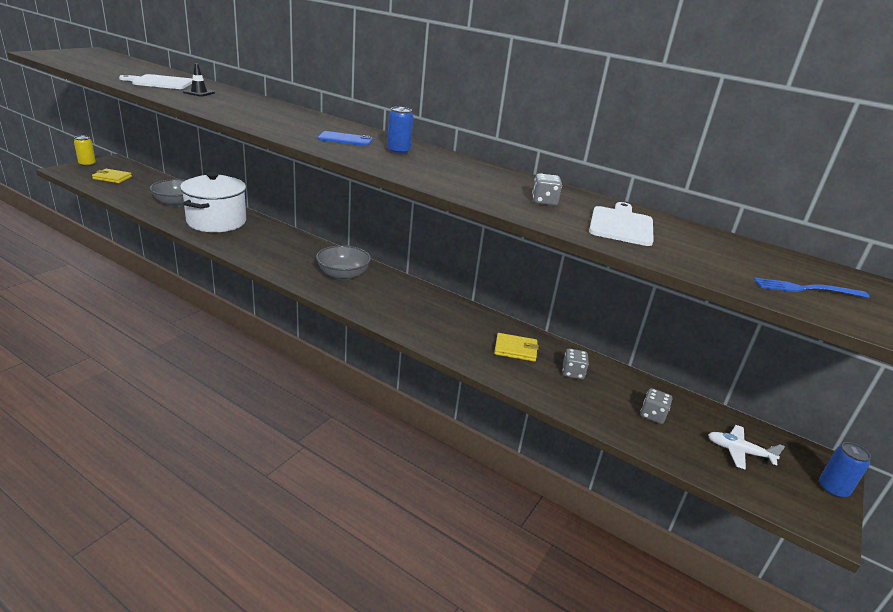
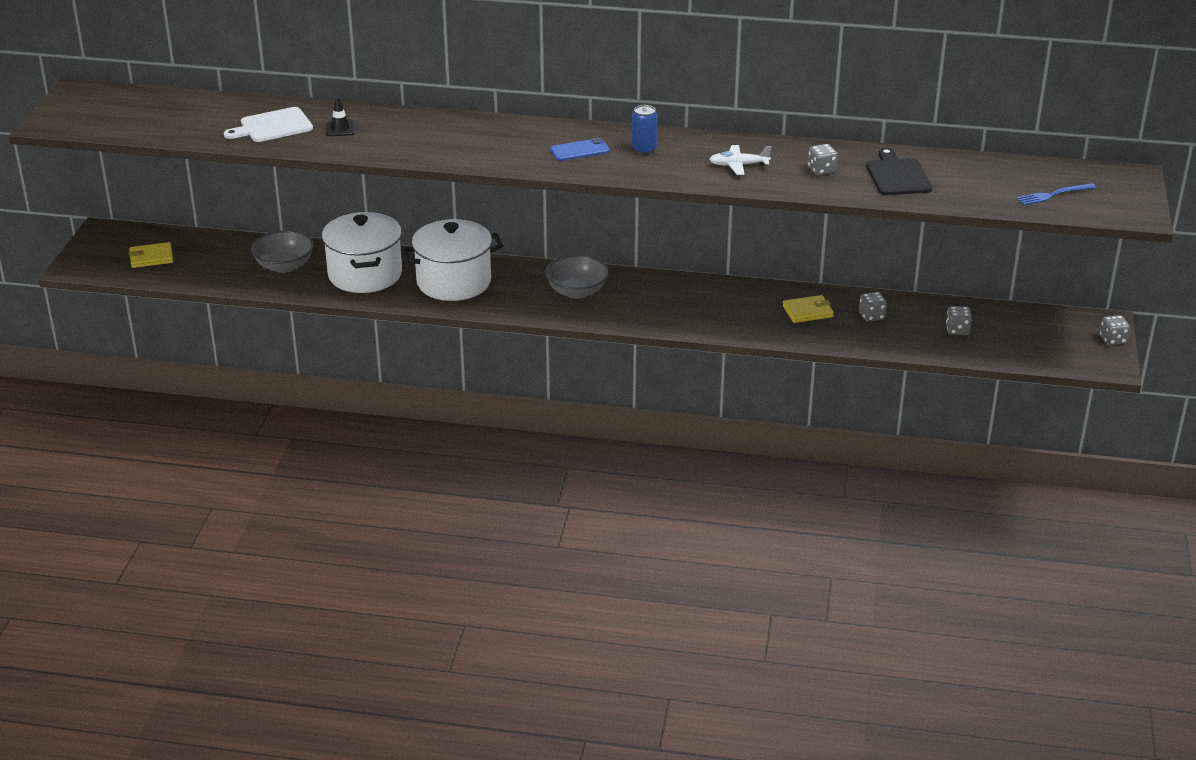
camera: 20 degrees left, 5 degrees up
yellow can [74,136,96,166] -> none
white cutting board [589,202,654,246] -> black cutting board [866,148,932,195]
white plane [708,425,785,470] -> white plane moved to [709,145,771,175]
blue can [819,442,871,498] -> grey dice [1099,315,1130,345]
none -> white pot [401,219,503,301]

